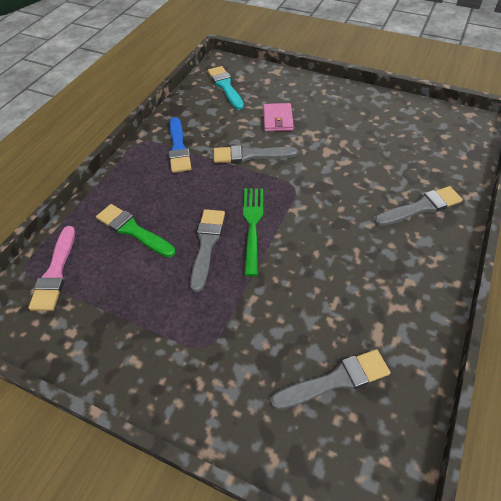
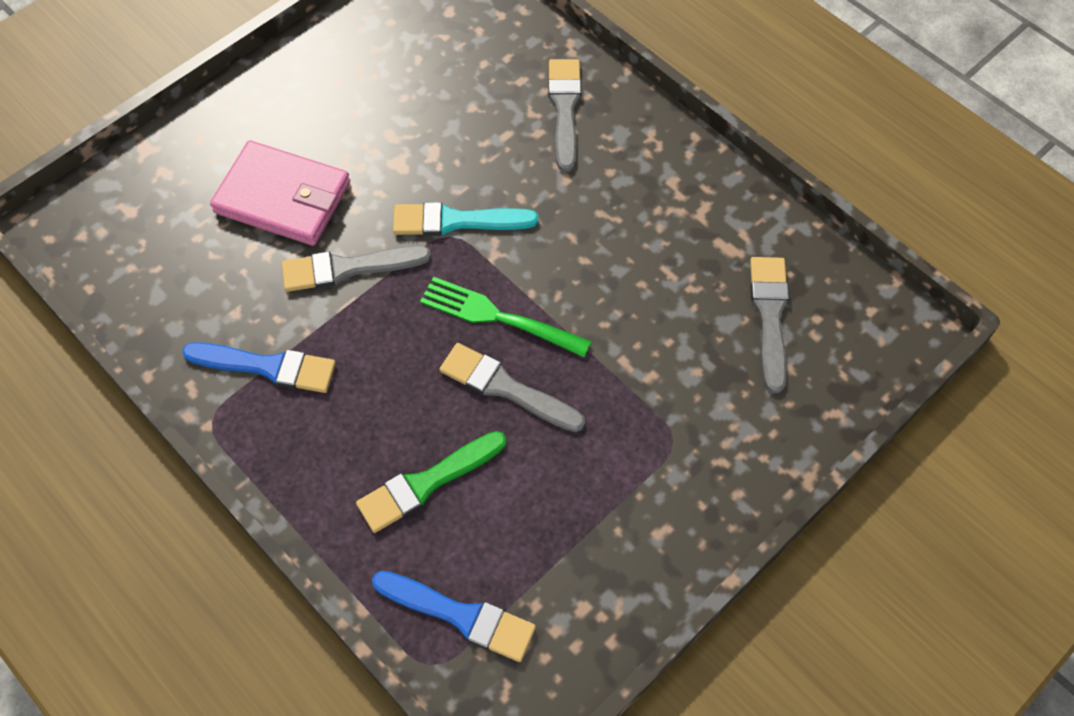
camera: 70 degrees left, 10 degrees up
pink brush [28,226,75,311] -> blue brush [372,571,536,662]
turquoise brush [208,66,244,110] -> turquoise brush moved to [393,202,538,236]
grey brush [213,145,298,163] -> grey brush turned 60 degrees clockwise [282,246,431,292]
pink wallet [263,103,294,131] -> pink wallet [210,140,350,246], size x1.64

